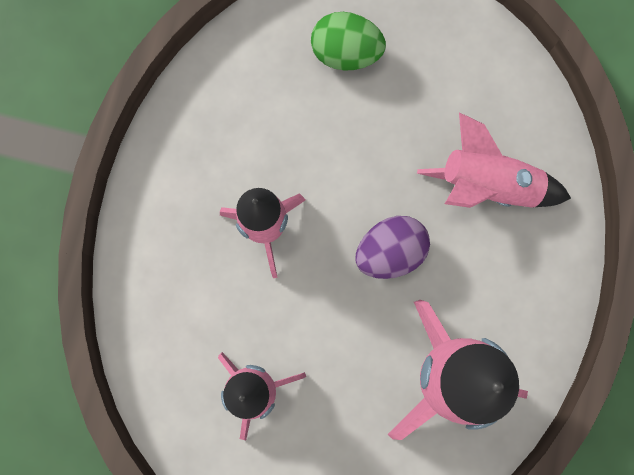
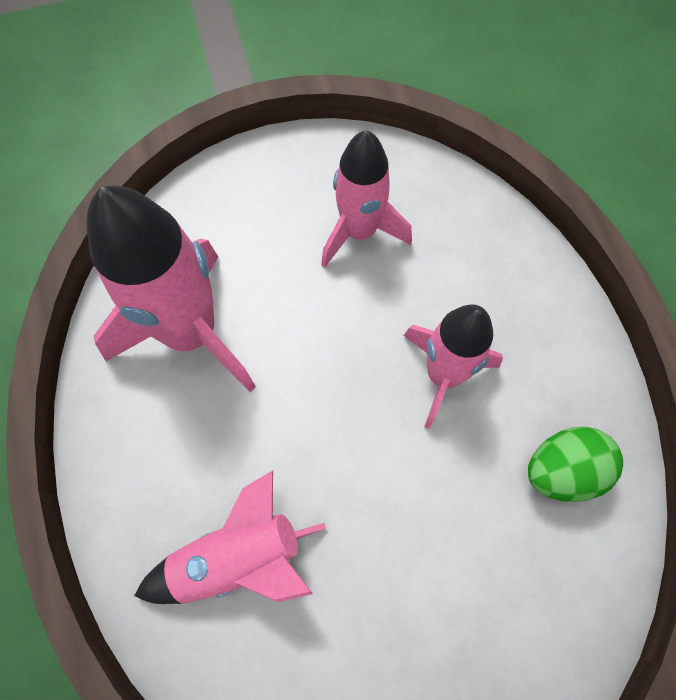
camera: 150 degrees right, 10 degrees down
green egg [311,12,386,71] -> green egg moved to [528,427,623,502]
purple egg [355,216,430,279] -> none

